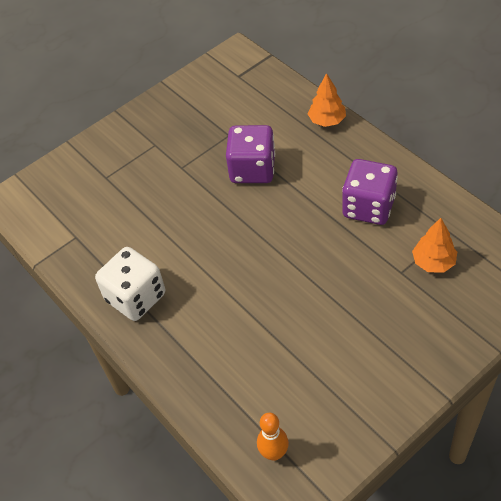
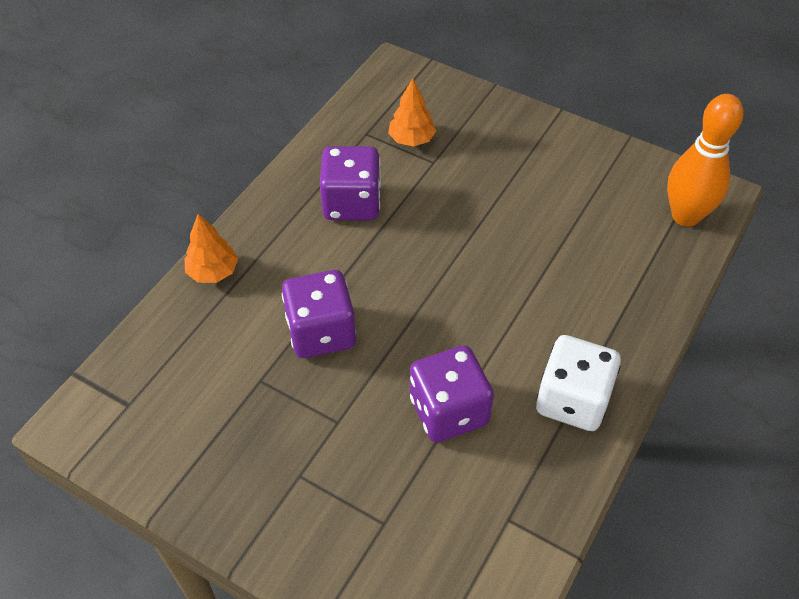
camera: 115 degrees left, 0 degrees up
orange bowling pin [257,413,289,461] -> orange bowling pin [667,94,743,227], size x1.79
none -> purple dice [410,345,494,443]

